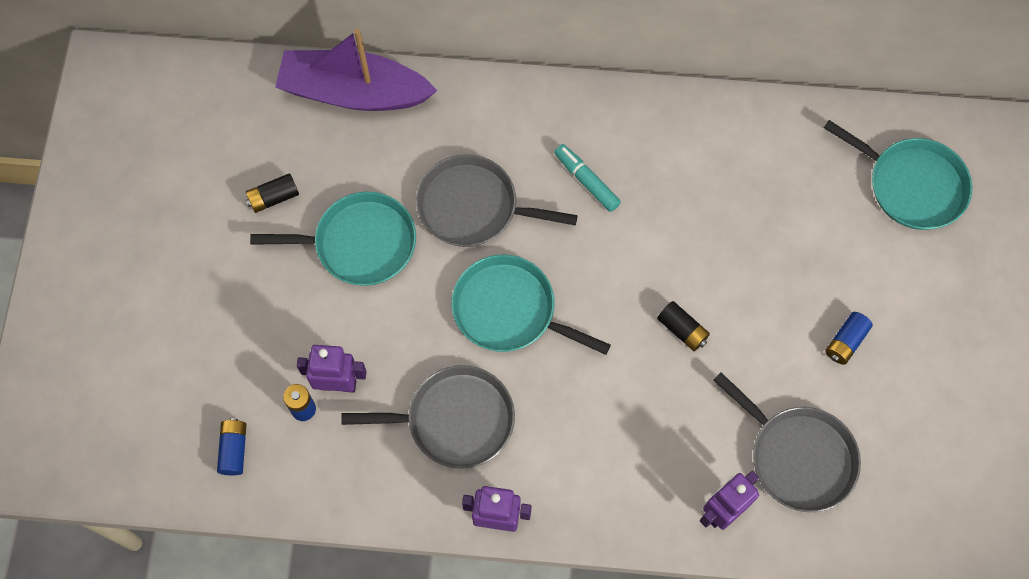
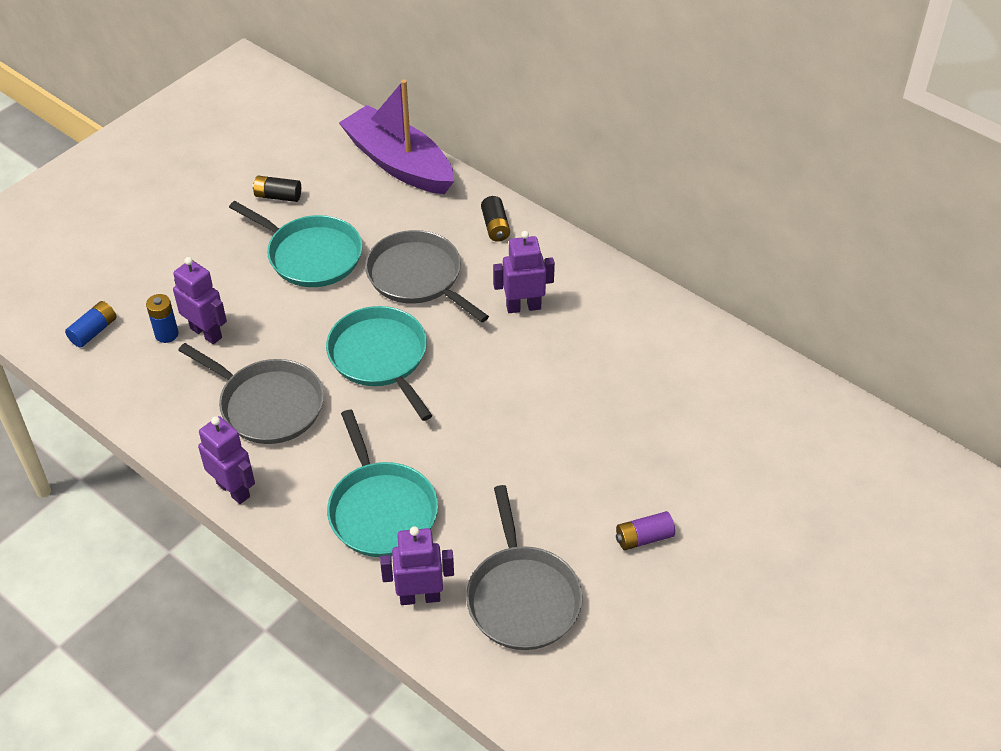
camera: 35 degrees right, 20 degrees down
turquoise marker [554,144,621,212] -> purple robot [493,231,555,313]
black battery [657,301,710,351] -> black battery moved to [481,196,510,242]
turquoise pan [824,120,972,230] -> turquoise pan moved to [327,410,438,557]
blue battery [825,312,873,365] -> purple battery [616,511,675,550]

